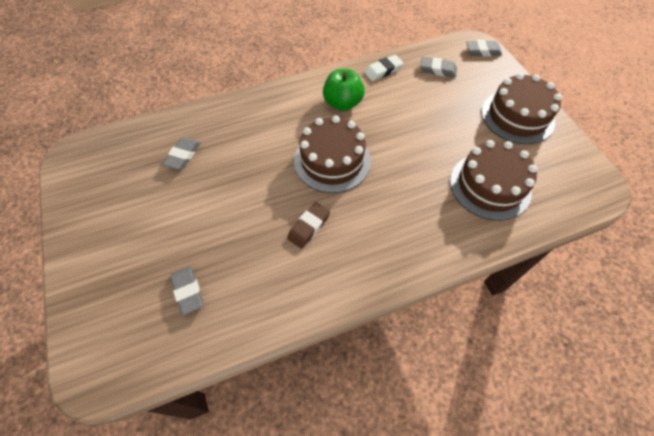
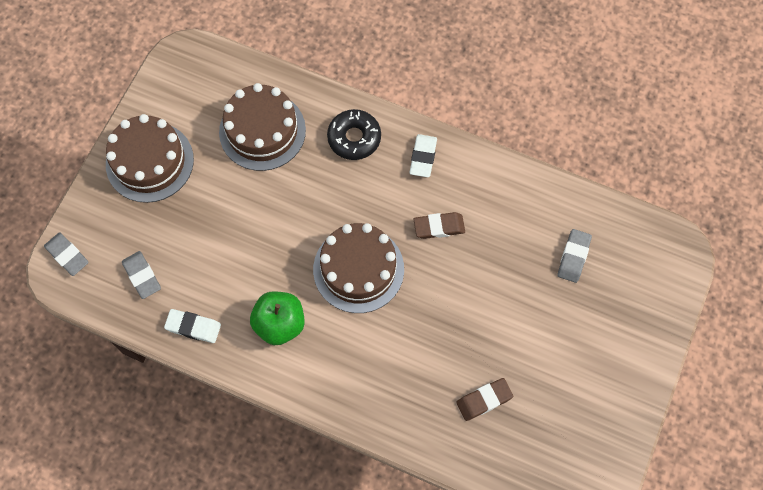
camera: 135 degrees left, 10 degrees up
grey eraser [162,137,200,170] -> brown eraser [456,378,513,421]
none -> black donut [327,109,381,160]
none -> white eraser [409,134,437,177]

